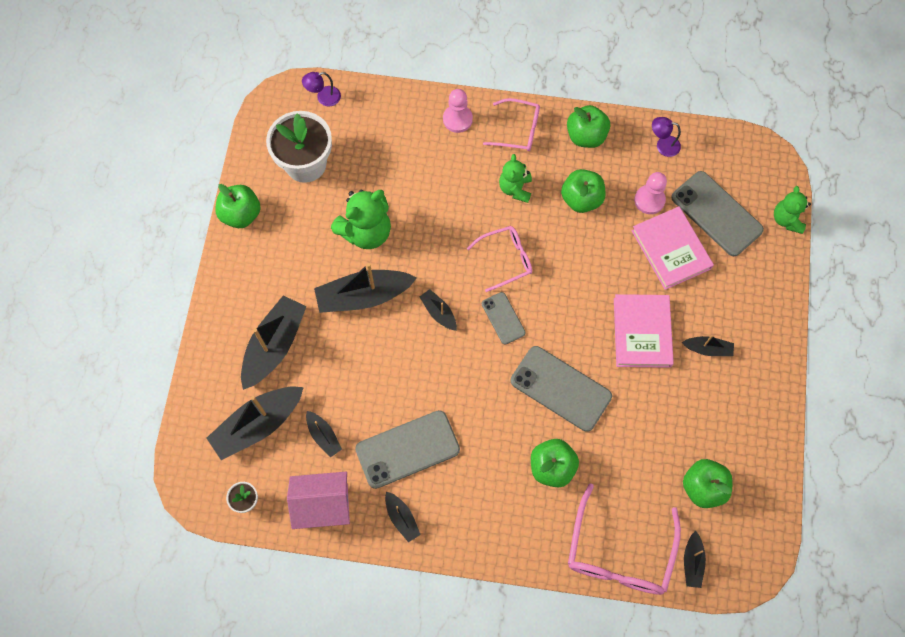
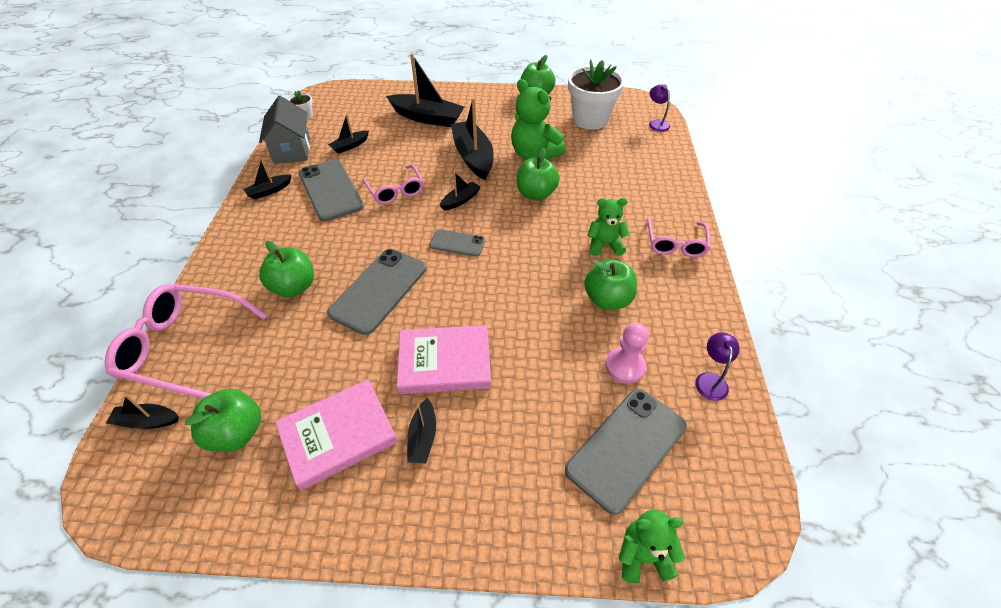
camera: 85 degrees right, 20 degrees down
black boat [206,387,304,460] -> none
pink house [287,472,350,529] -> grey house [259,96,310,164]
pink pawn [443,89,473,133] -> none
pink glasses [467,226,532,292] -> pink glasses moved to [363,165,424,204]
grey phone [482,292,525,345] -> grey phone turned 45 degrees clockwise [429,229,485,257]
green apple [567,105,610,148] -> green apple moved to [516,148,560,200]
pink book [632,207,714,290] -> pink book moved to [275,379,398,491]

